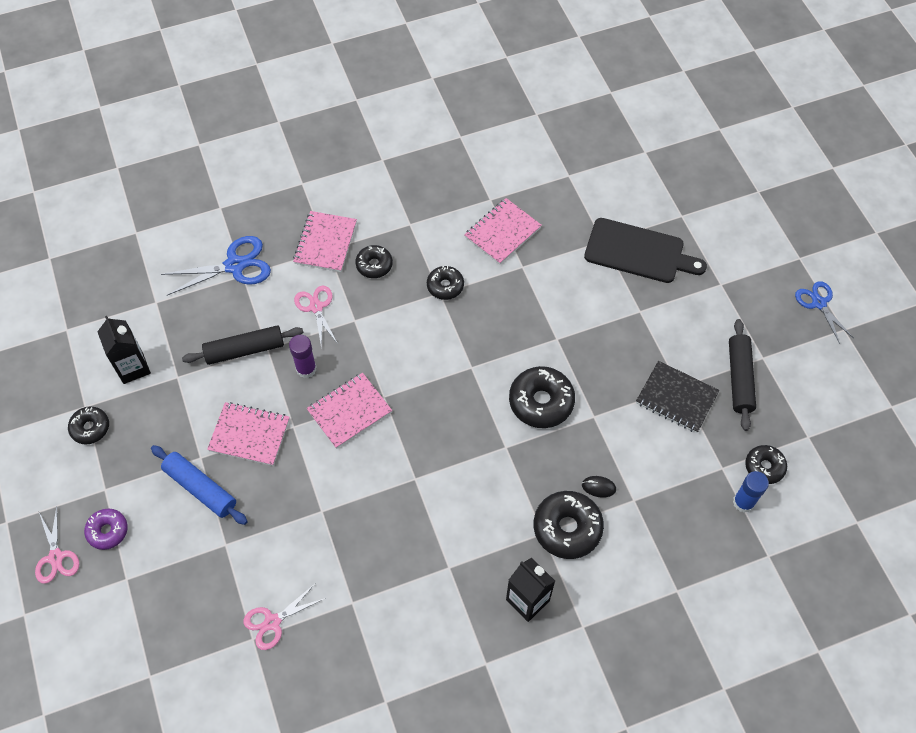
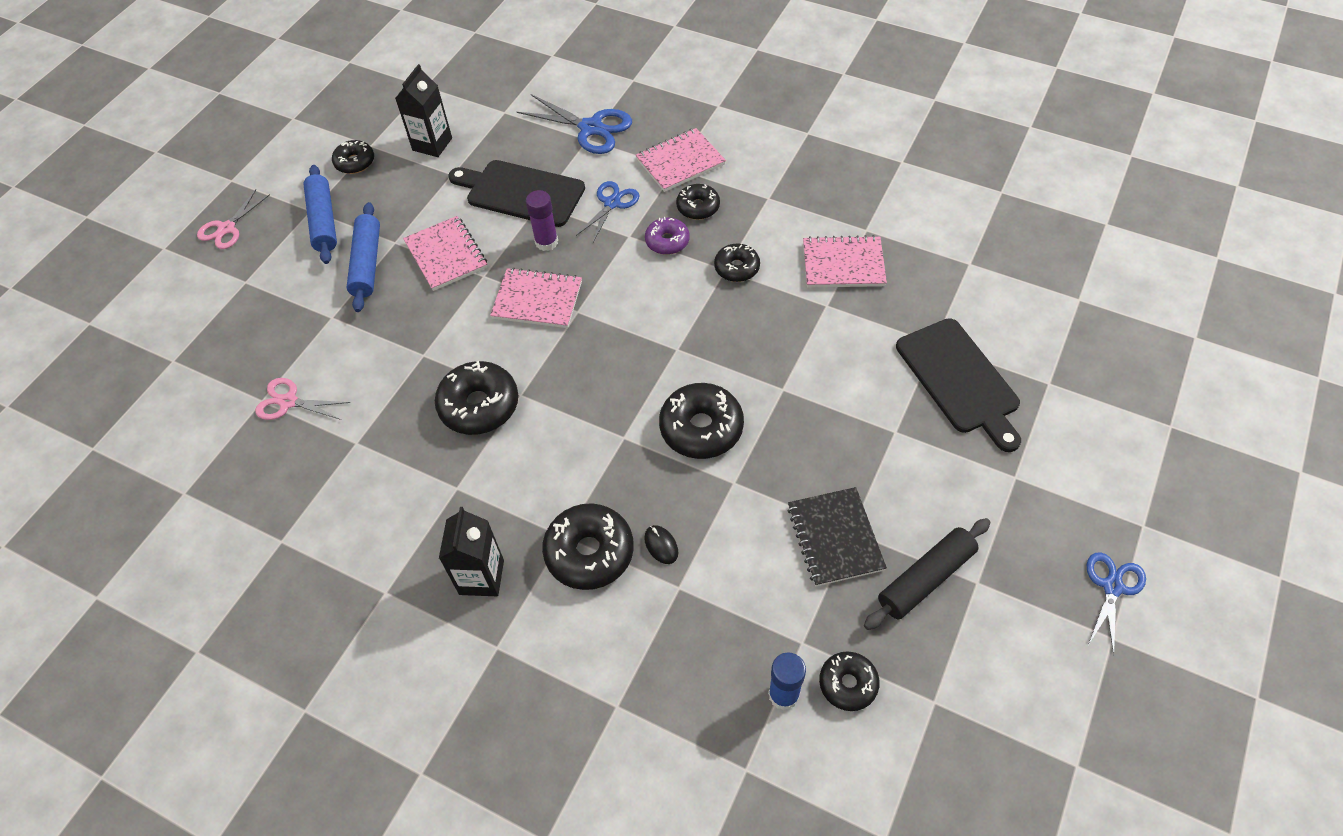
camera: 50 degrees right, 5 degrees down
purple donut [84,509,128,550] -> purple donut moved to [645,217,689,255]
black rolling pin [182,325,304,365] -> black cutting board [448,160,585,227]
pink scissors [294,286,338,349] -> blue scissors [576,181,639,242]
none -> blue rolling pin [303,165,337,264]
none -> black donut [435,361,518,435]

